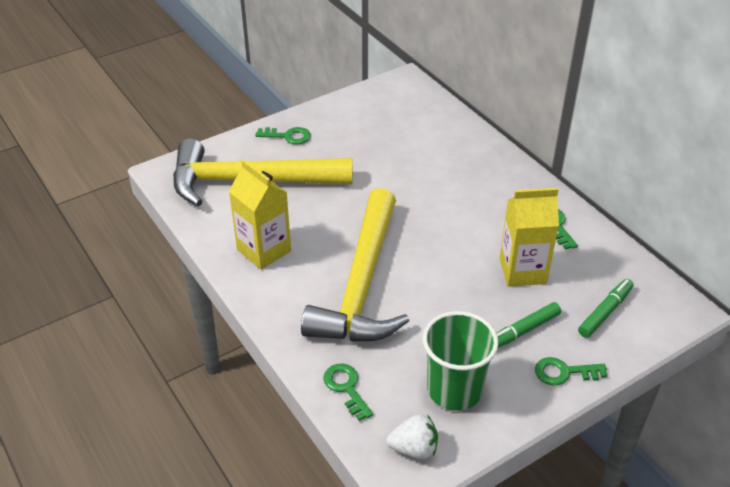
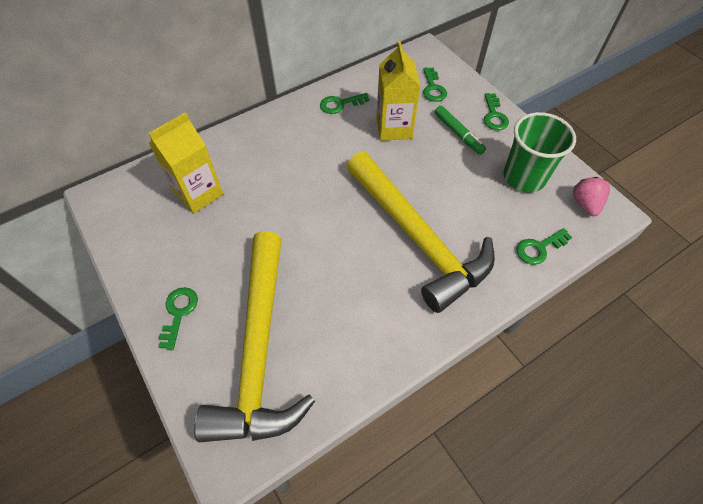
camera: 90 degrees left, 15 degrees up
yellow carton [229,159,291,269] -> yellow carton moved to [149,112,223,214]
yellow hammer [301,188,409,342] -> yellow hammer turned 45 degrees clockwise [347,152,495,313]
white strawberry [387,414,438,459] -> pink strawberry [573,177,610,216]
green marker [578,279,634,338] -> green key [423,67,447,102]

